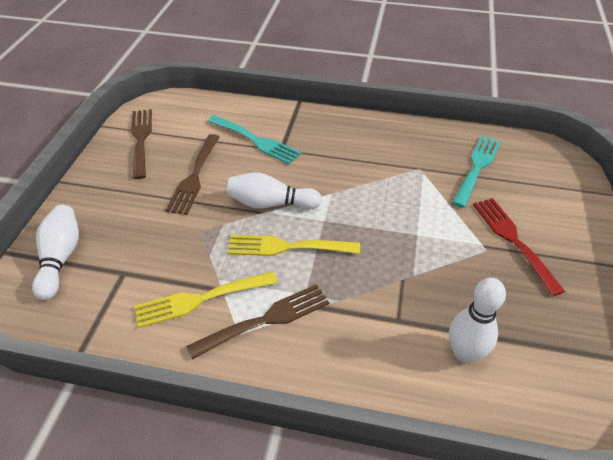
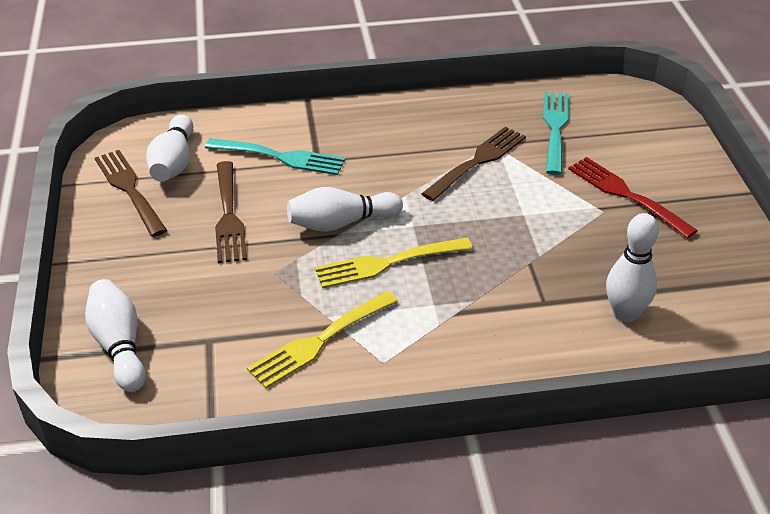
camera: 20 degrees left, 5 degrees down
brown fork [186,284,329,360] -> brown fork moved to [421,126,526,201]
none -> white bowling pin [146,115,193,182]

